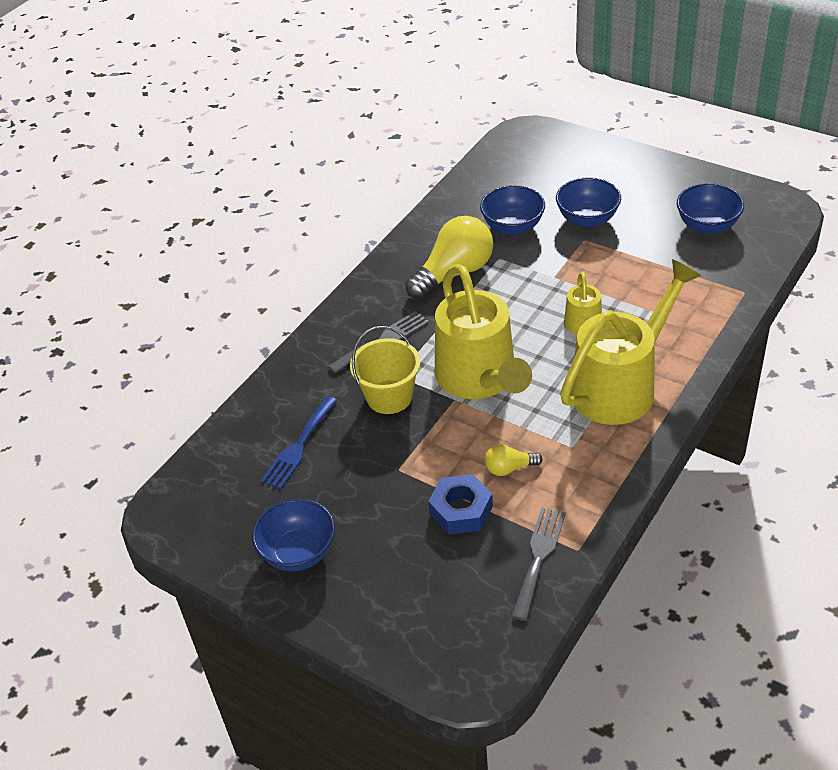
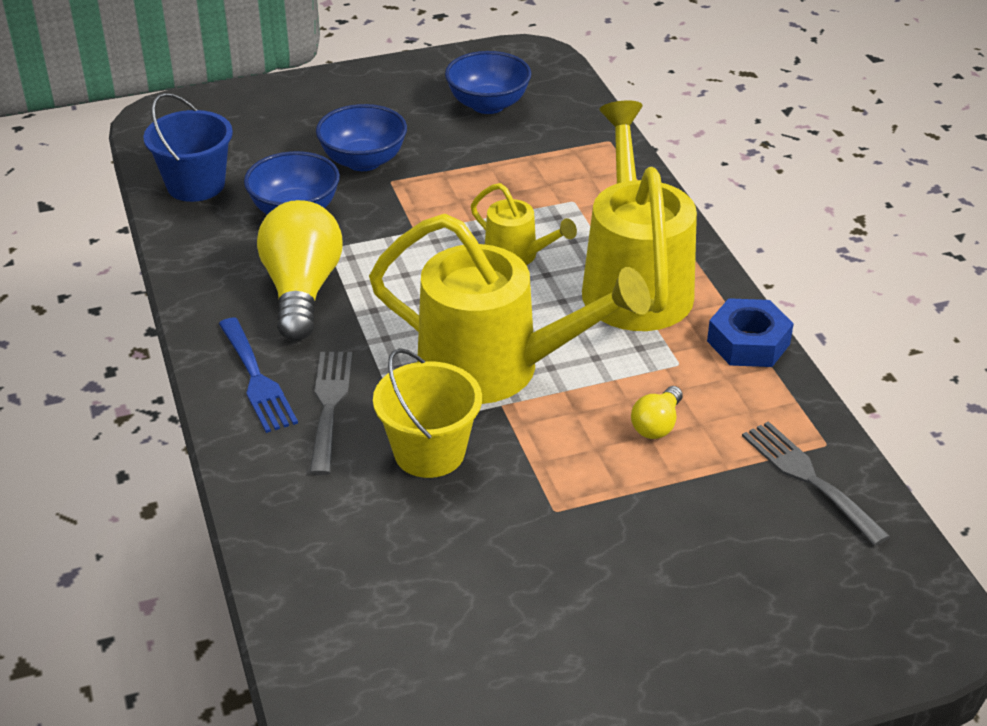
camera: 55 degrees left, 5 degrees down
blue bowl [252,499,335,571] -> none
blue fork [261,396,338,489] -> blue fork moved to [219,317,298,433]
blue nut [428,474,493,535] -> blue nut moved to [707,298,794,367]
none -> blue bucket [143,93,233,202]

